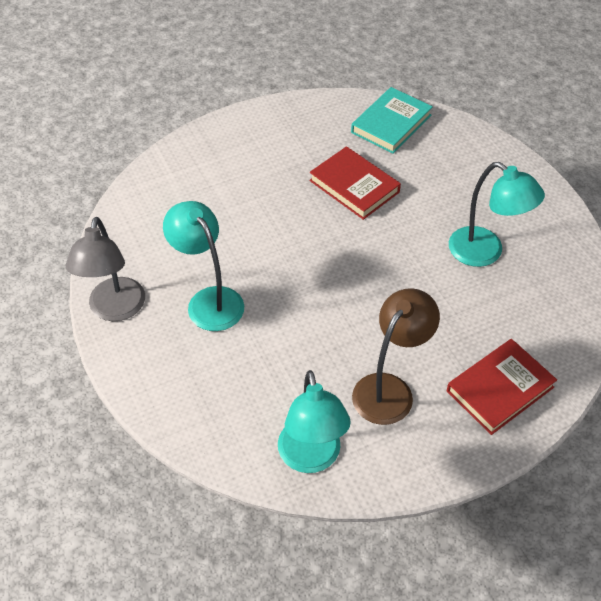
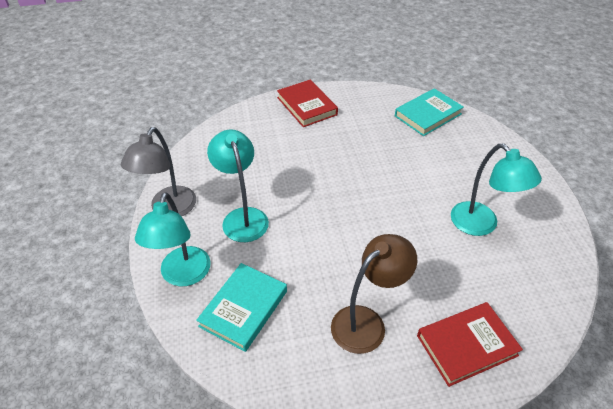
camera: 15 degrees right, 5 degrees down
turquoise lamp [278,370,351,473] -> turquoise lamp moved to [135,192,211,287]
red book [309,146,401,220] -> red book moved to [277,80,338,127]
none -> turquoise book [196,263,287,352]

